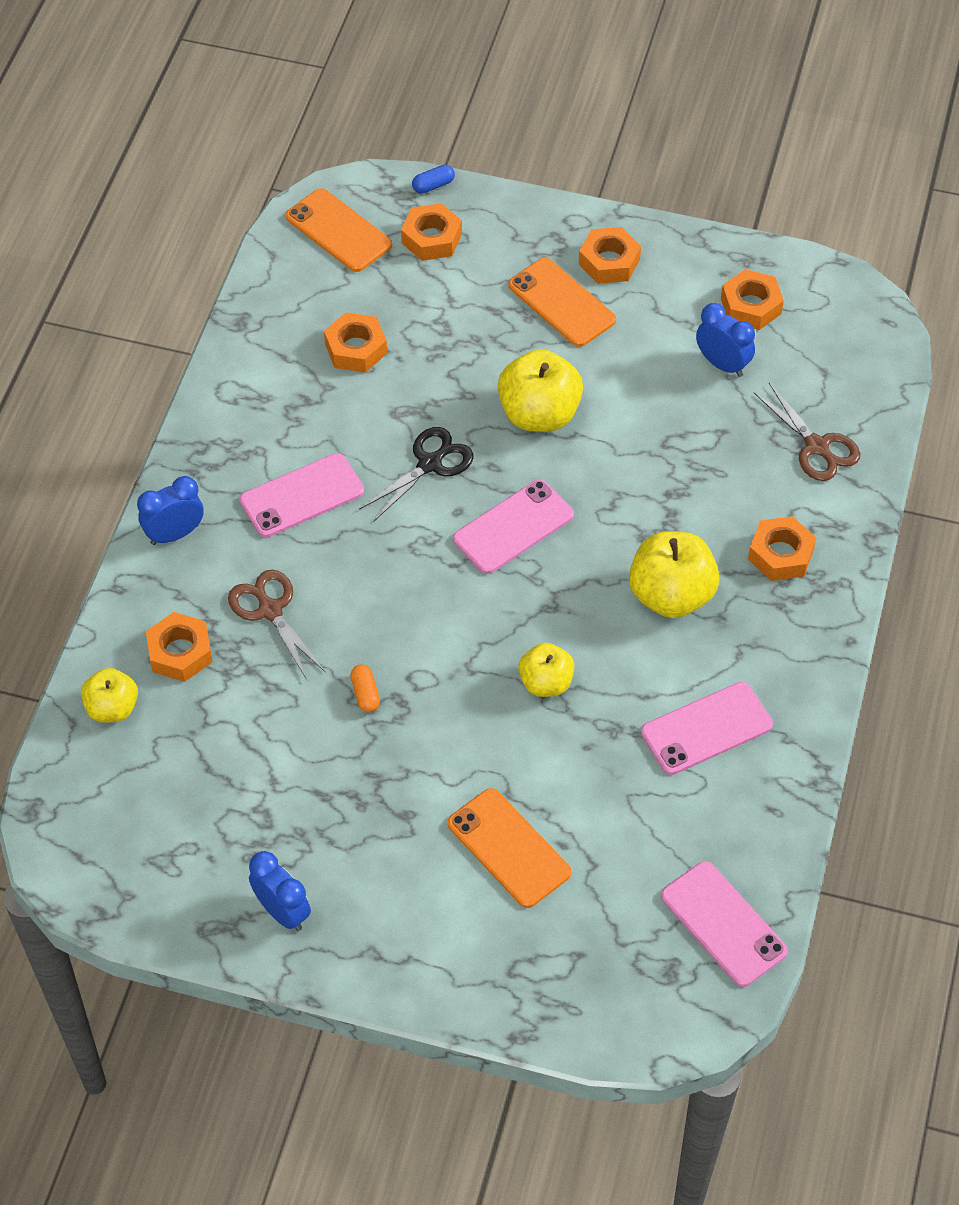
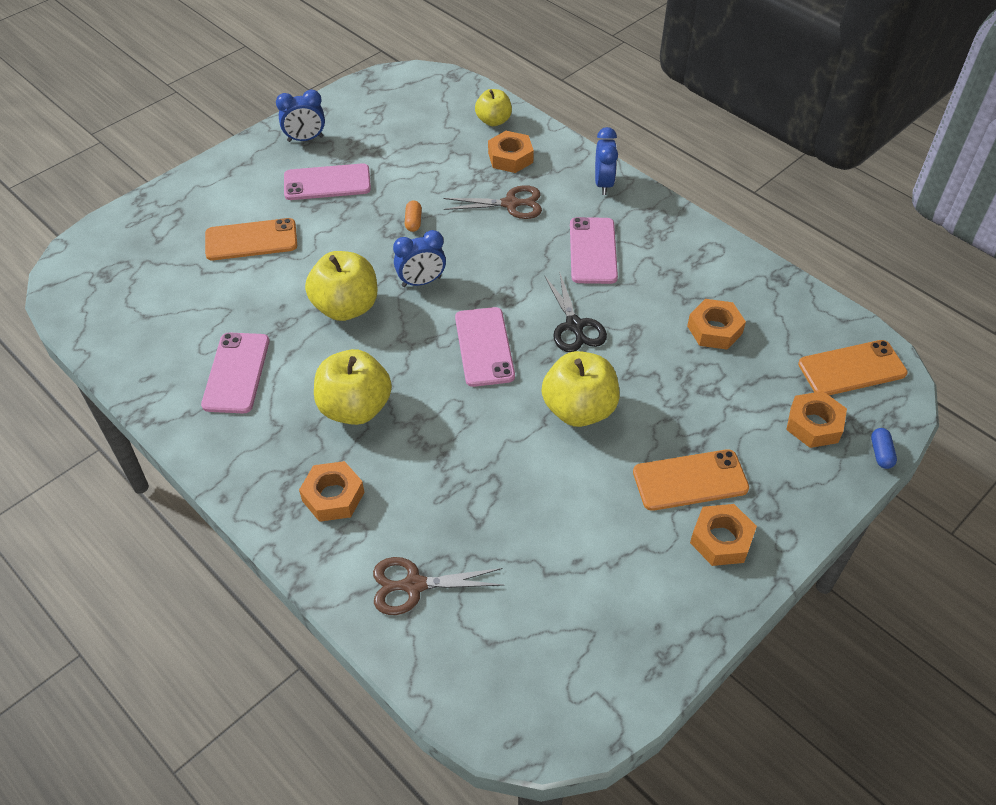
camera: 120 degrees right, 5 degrees down
orange capsule [350,664,380,712] -> orange capsule turned 75 degrees clockwise [405,200,422,232]
yellow apple [518,643,575,697] -> yellow apple [305,251,378,321], size x1.63
pink phone [661,861,788,987] -> pink phone moved to [284,163,371,200]
blue clock [696,303,755,377] -> blue clock moved to [393,230,446,287]
orange nut [721,269,784,330] -> none

